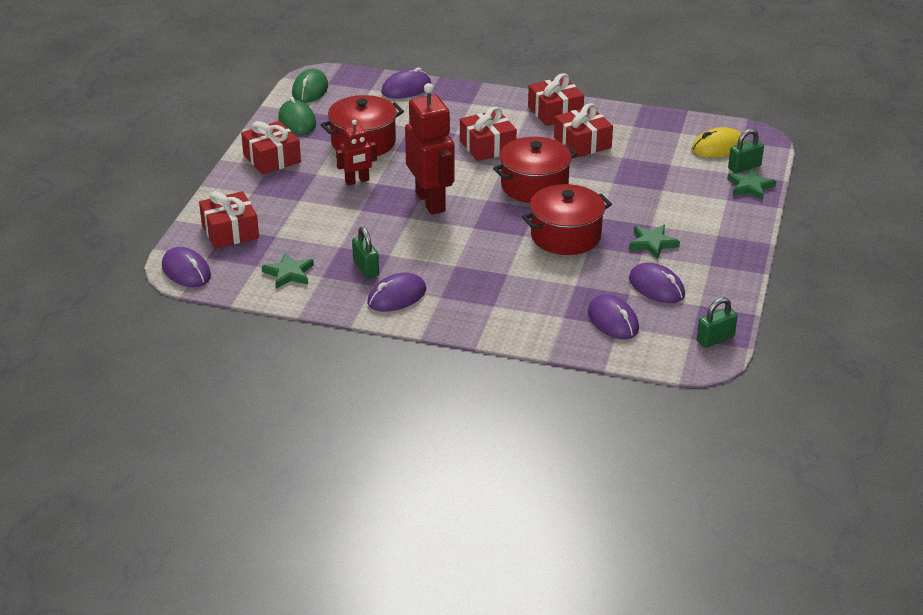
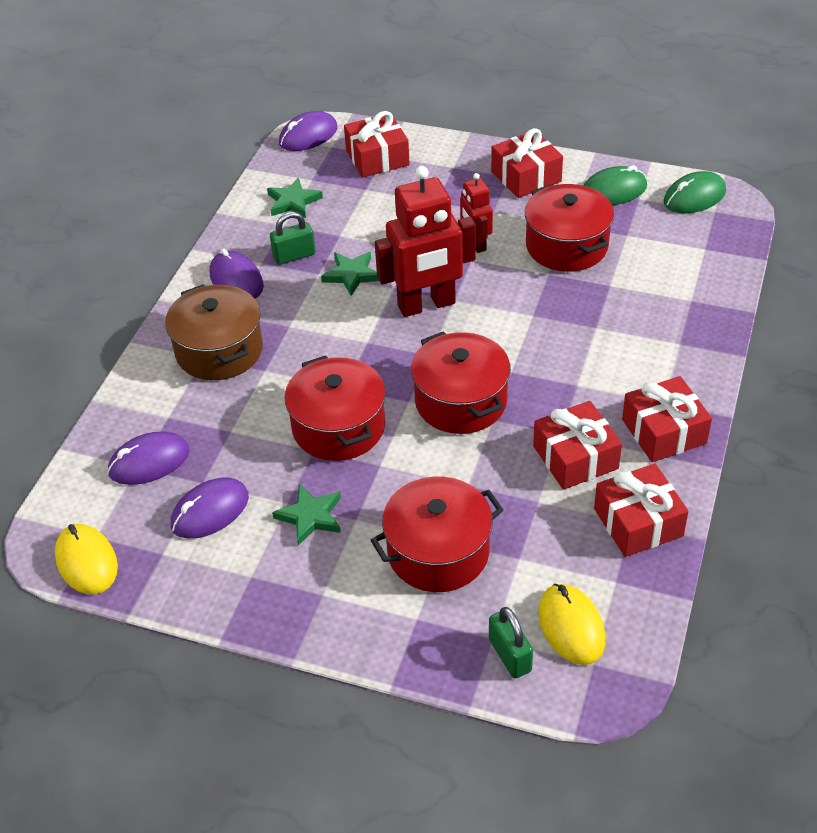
camera: 95 degrees right, 10 degrees up
green mouse [292,69,328,103] -> green mouse turned 45 degrees counterclockwise [664,171,726,213]
purple mouse [381,68,431,99] -> none
red gift [460,107,517,161] -> red gift moved to [594,464,689,557]
green padlock [697,297,738,348] -> yellow mouse [55,524,118,594]
green star [727,168,776,200] -> green star moved to [321,252,379,296]
none -> brown pot [165,284,263,380]
none -> red pot [371,477,503,592]

